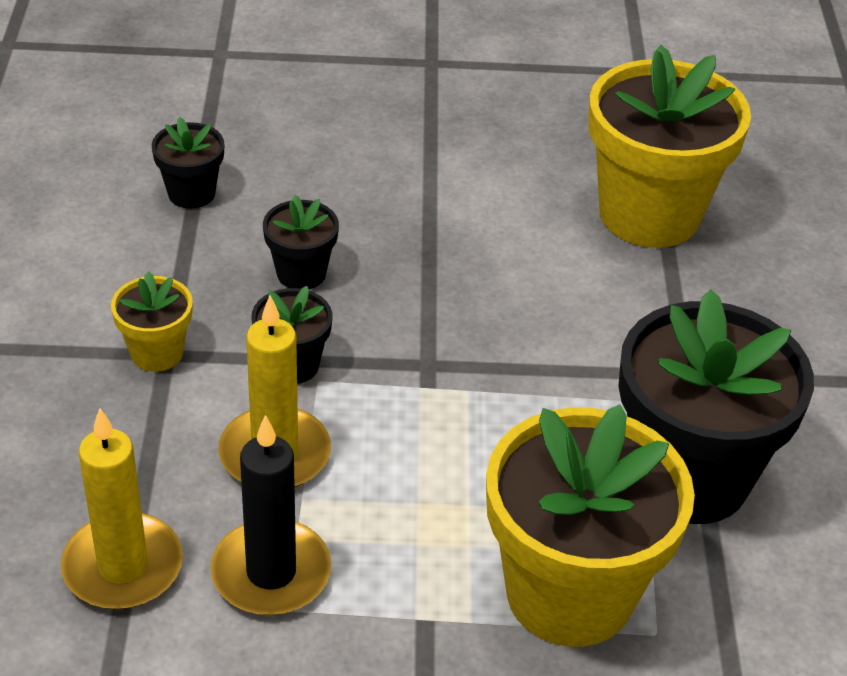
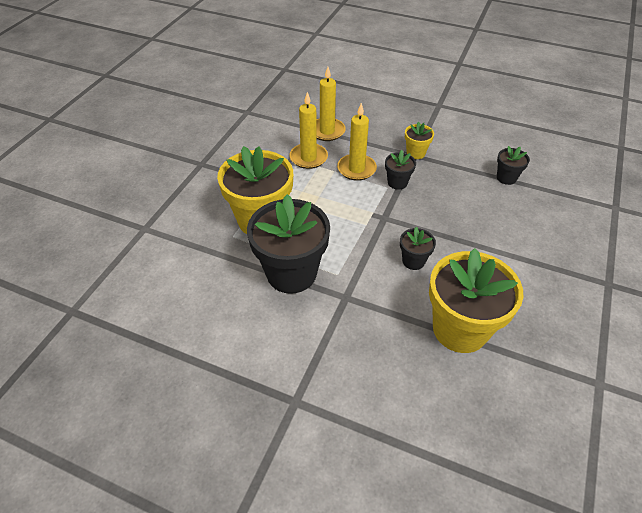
camera: 115 degrees right, 5 degrees up
black candle [211,415,331,615] -> yellow candle [289,92,328,169]
black flower pot [263,195,339,289] -> black flower pot moved to [400,227,436,270]

